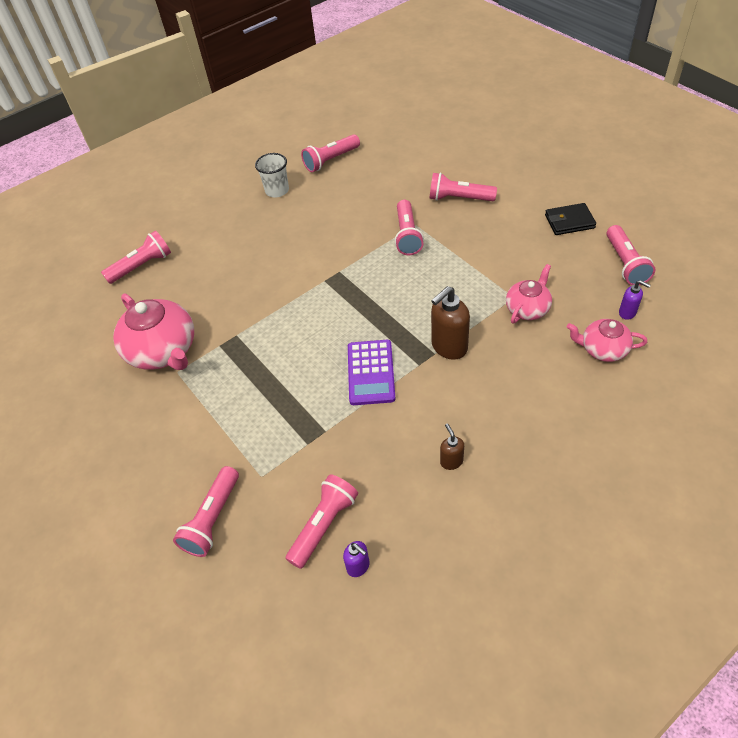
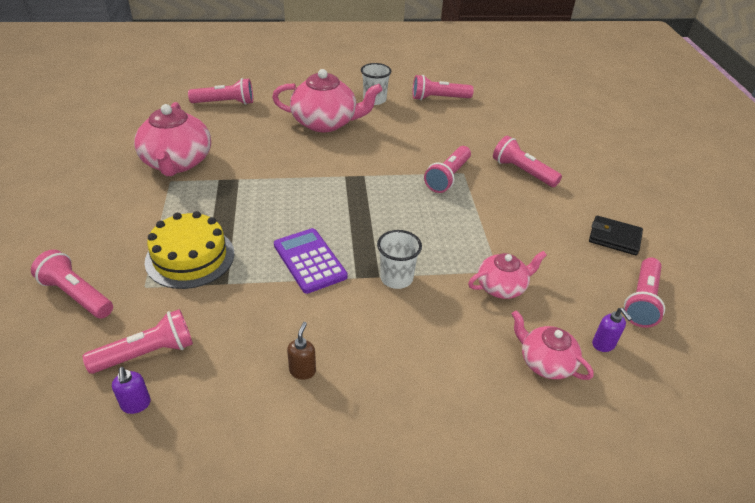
camera: 25 degrees right, 10 degrees down
pink flashlight [173,466,239,557] -> pink flashlight turned 75 degrees clockwise [31,250,113,319]
purple calculator [348,340,396,405] -> purple calculator turned 120 degrees clockwise [274,228,348,294]
brown soap dispenser [431,286,470,360] -> white cup [377,230,422,289]
none -> yellow cake [145,211,234,289]
none -> pink teapot [272,69,382,132]

